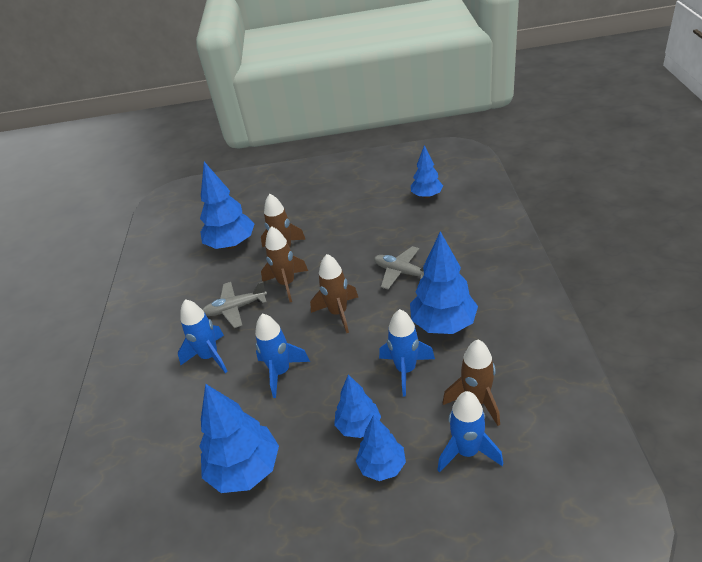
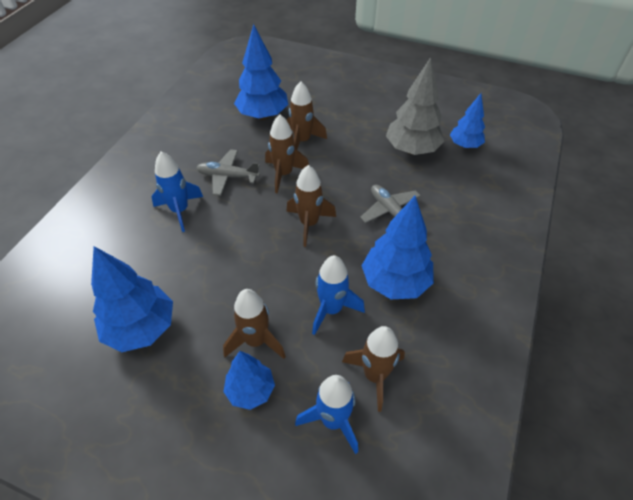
camera: 20 degrees right, 10 degrees up
blue rocket [255,314,310,398] -> none
blue tree [334,374,381,438] -> brown rocket [223,289,286,359]
none -> grey tree [386,57,444,155]

